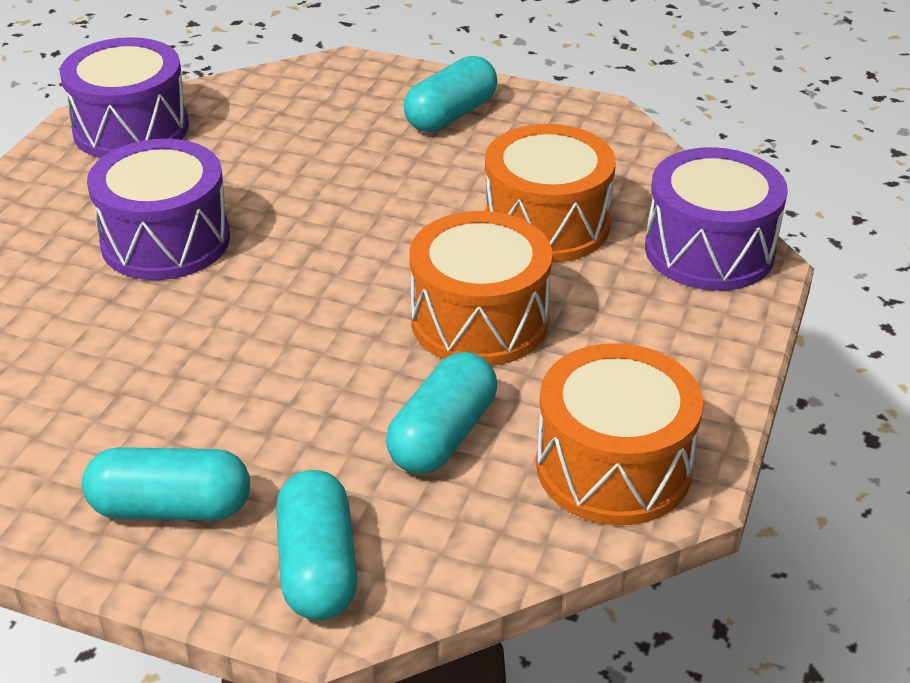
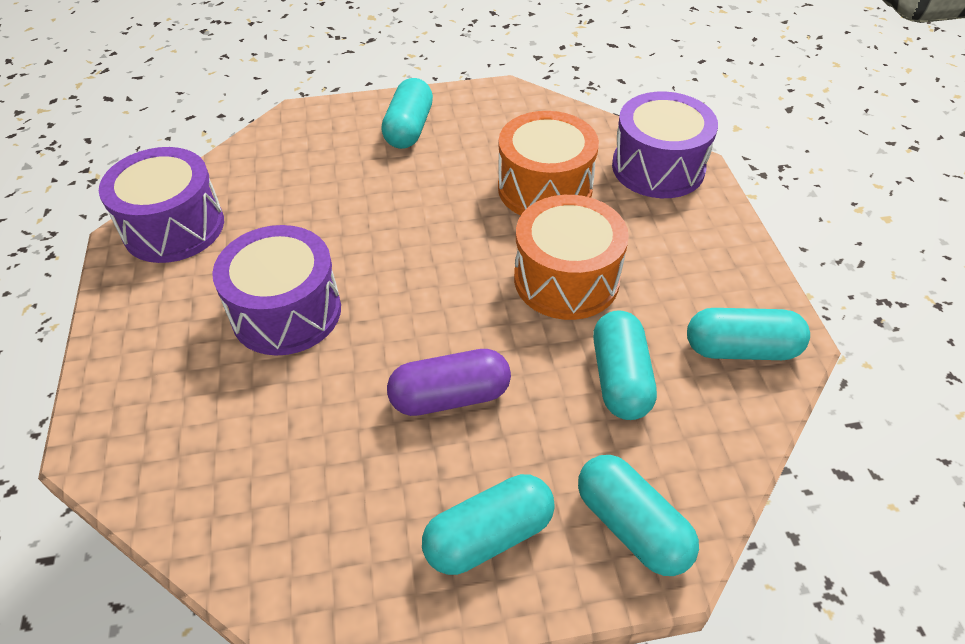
camera: 30 degrees left, 10 degrees up
orange drum [536,343,703,525] -> turquoise capsule [687,308,810,360]
none -> purple capsule [387,349,511,416]

